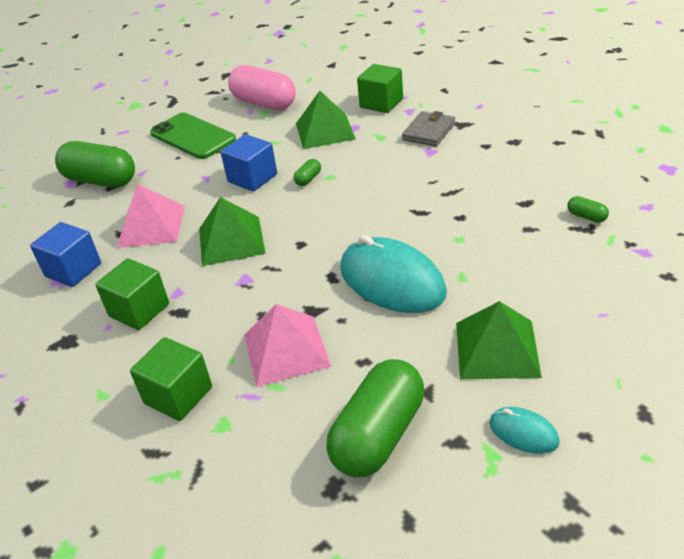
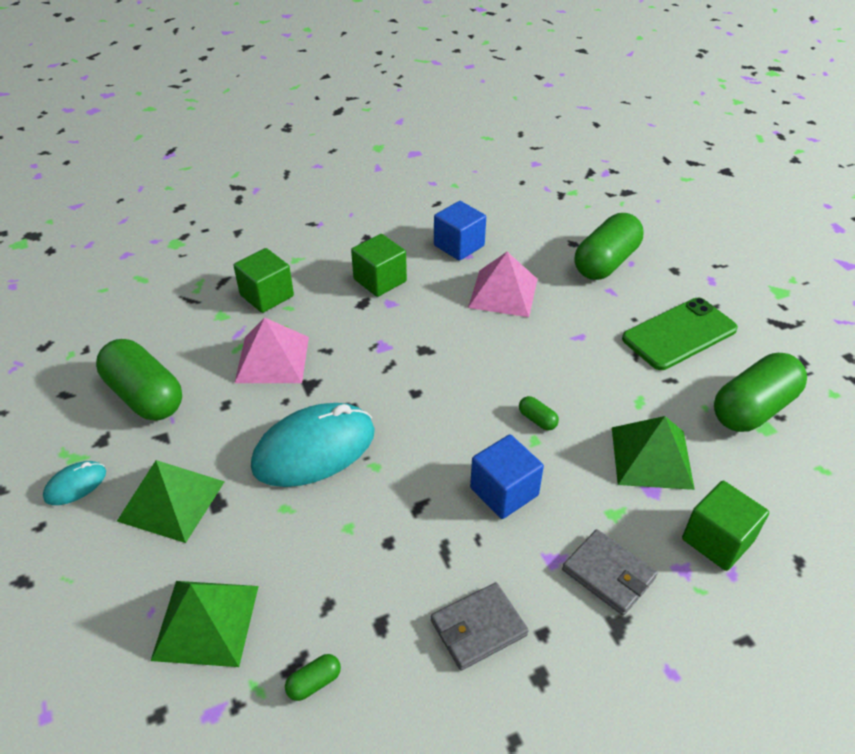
camera: 100 degrees right, 5 degrees up
green pyramid [199,197,266,266] -> green pyramid moved to [151,581,259,667]
blue cube [221,134,277,192] -> blue cube moved to [470,434,544,519]
pink capsule [228,65,296,110] -> green capsule [714,353,807,432]
none -> grey wallet [431,582,529,671]

